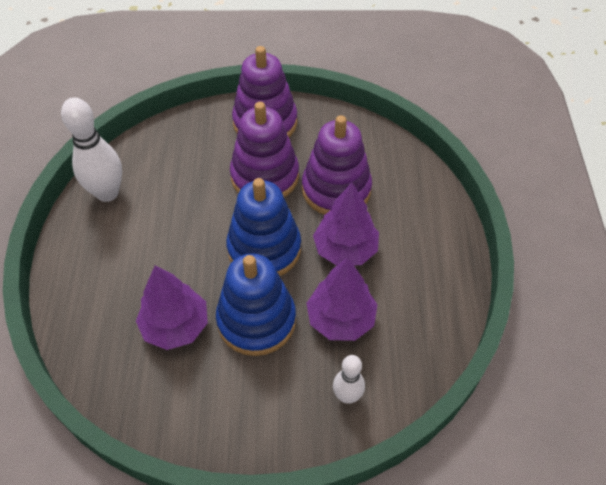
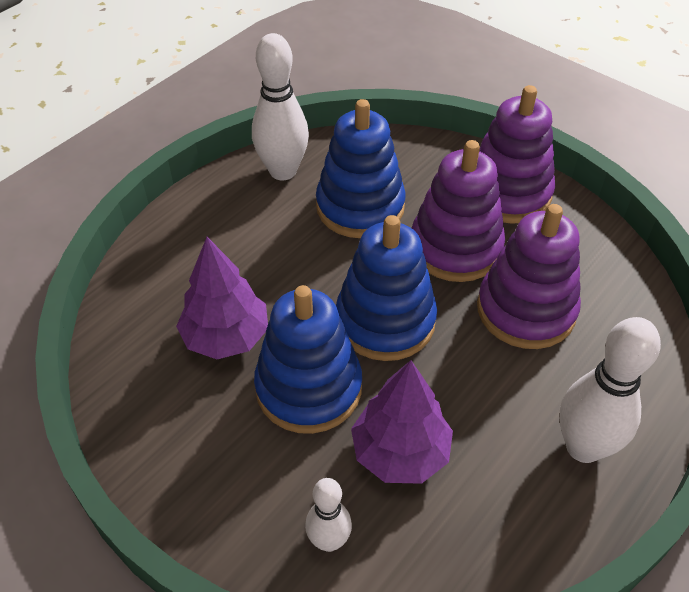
camera: 40 degrees right, 5 degrees down
purple tree [313,183,379,265] -> none
none -> blue stacking toy [316,99,406,238]
none -> white bowling pin [559,317,661,463]

